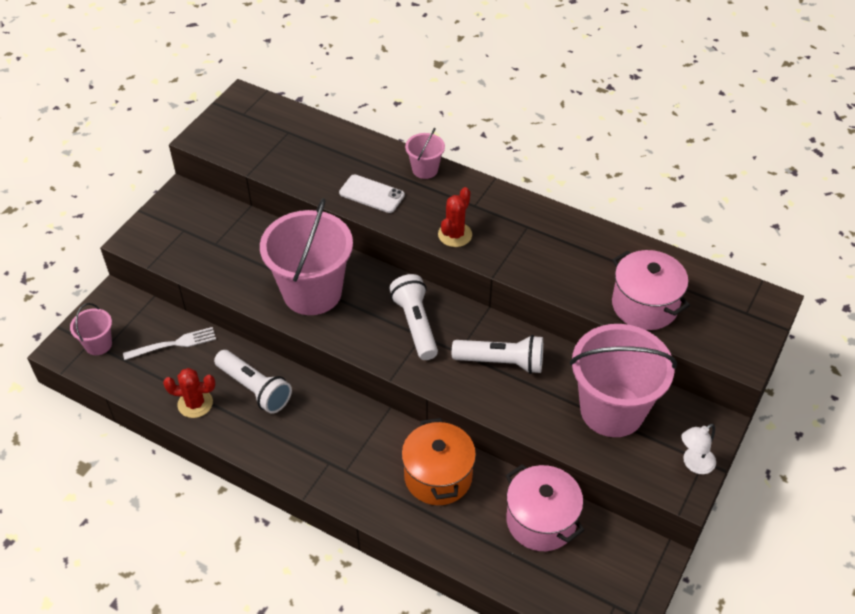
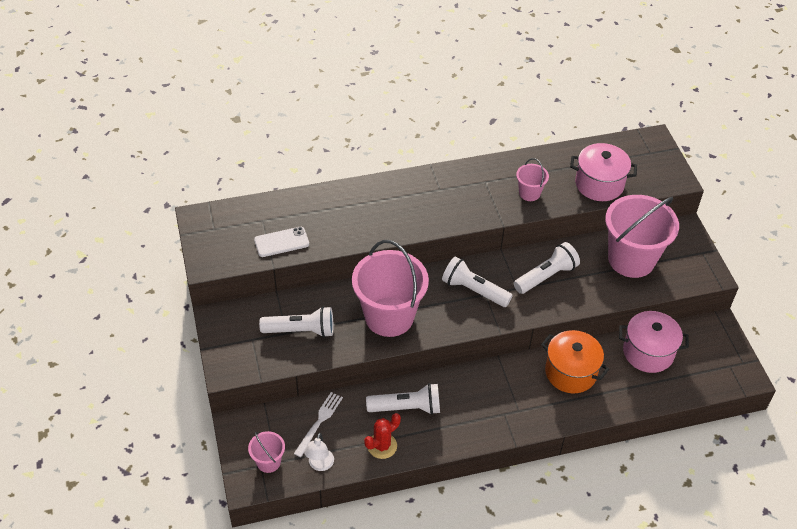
camera: 45 degrees left, 0 degrees up
white phone [339,175,405,213] -> white phone moved to [254,227,309,257]
pink bucket [405,128,445,179] -> pink bucket moved to [516,158,549,201]
red cactus [438,187,472,247] -> none
white lamp [681,424,716,474] -> white lamp moved to [304,433,334,471]
none -> white flashlight [259,306,333,338]

